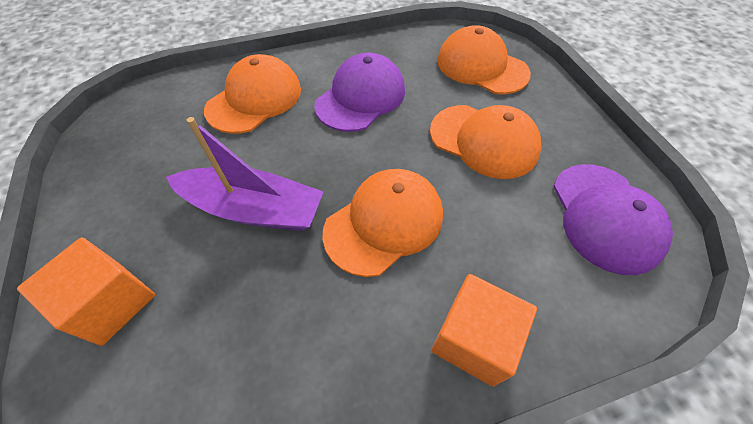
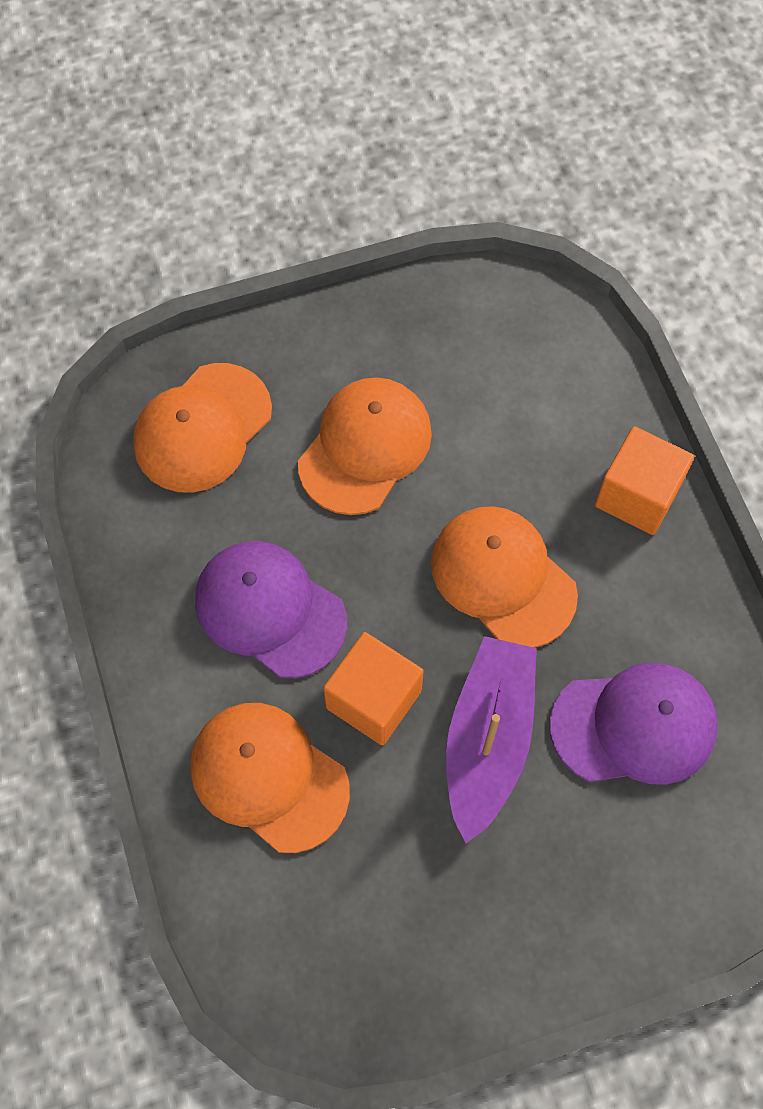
camera: 90 degrees left, 10 degrees up
orange cube [17,237,155,346] -> orange cube moved to [323,632,424,745]
purple cap [553,164,673,275] -> purple cap moved to [550,663,718,785]

